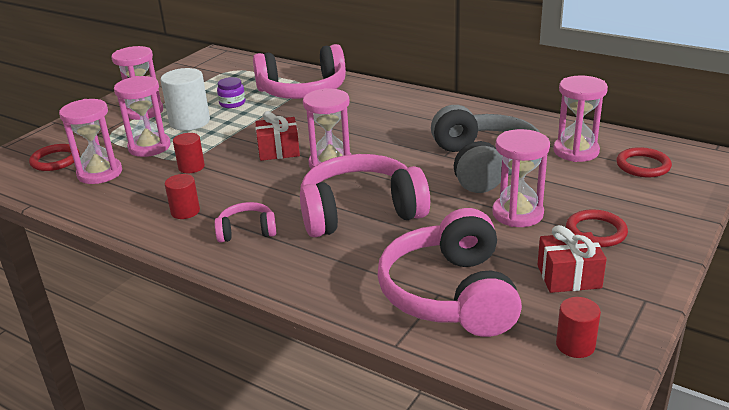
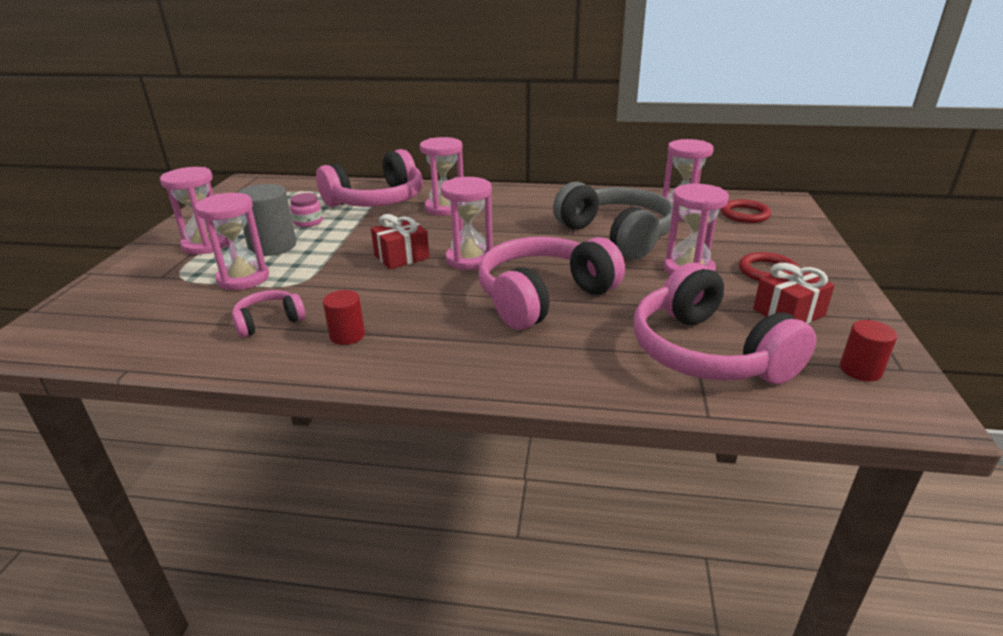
camera: 25 degrees left, 0 degrees up
red ring [29,144,80,171] -> none
pink hourglass [59,99,122,184] -> pink hourglass moved to [420,137,463,216]
white cylinder [161,68,210,131] -> grey cylinder [237,184,296,256]
red cylinder [173,133,205,173] -> none
pink headphones [215,202,276,243] -> pink headphones moved to [232,290,306,338]
purple jar [217,77,245,108] -> pink jar [290,193,323,227]

